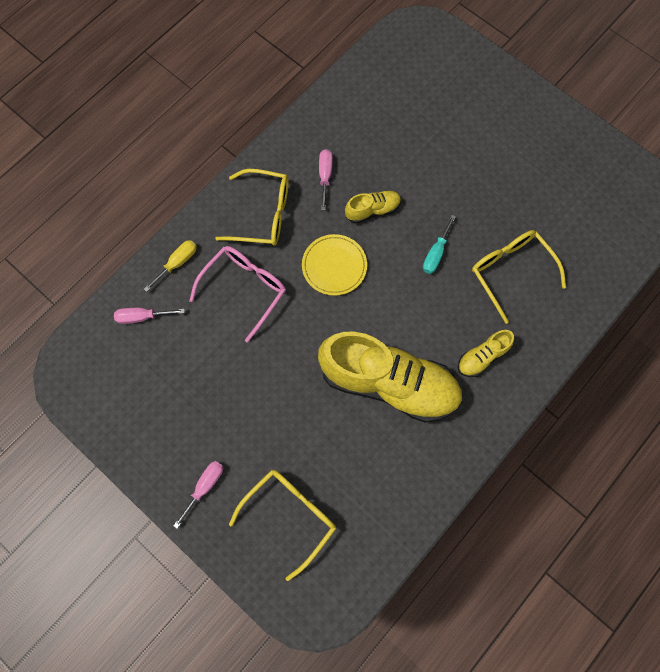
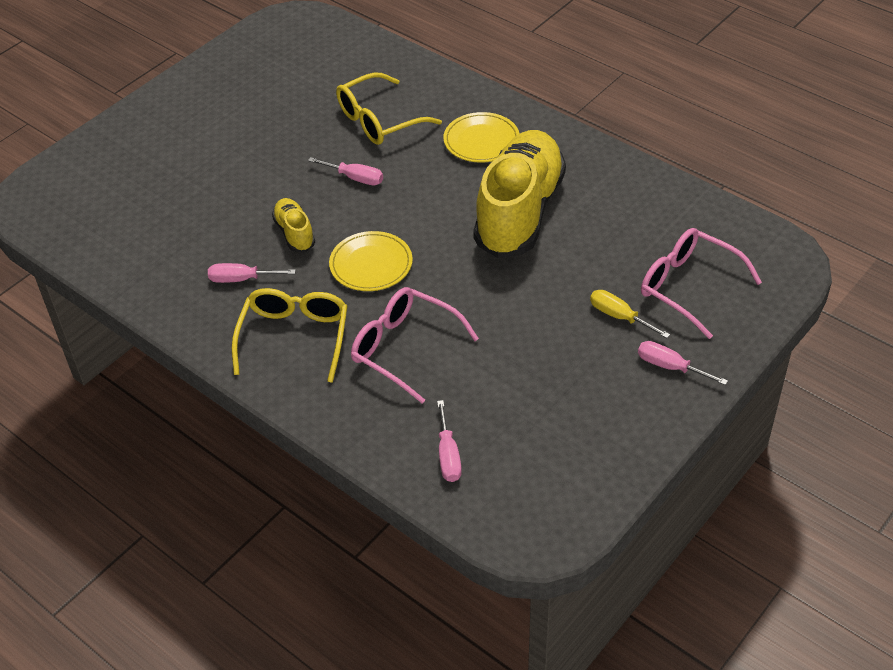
camera: 90 degrees left, 25 degrees down
yellow screwdriver [144,240,197,292] -> yellow screwdriver moved to [590,290,670,338]
yellow glasses [229,470,336,581] -> pink glasses [641,228,762,339]
turquoise screwdriver [423,215,456,274] -> pink screwdriver [308,157,383,185]
yellow shoe [458,330,514,377] -> yellow plate [443,112,520,163]

